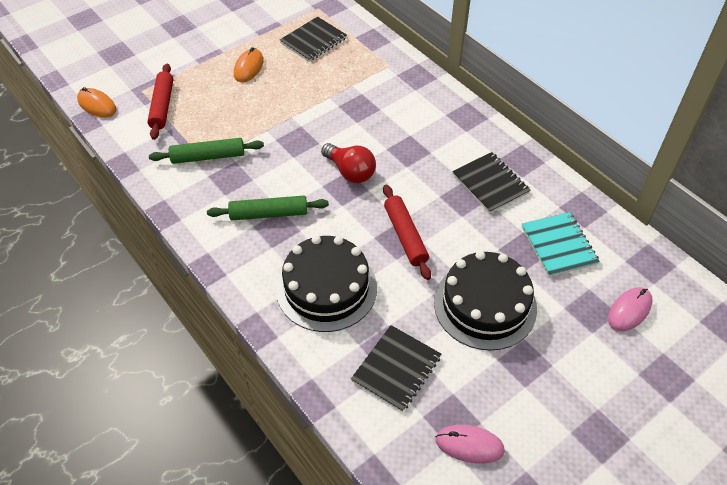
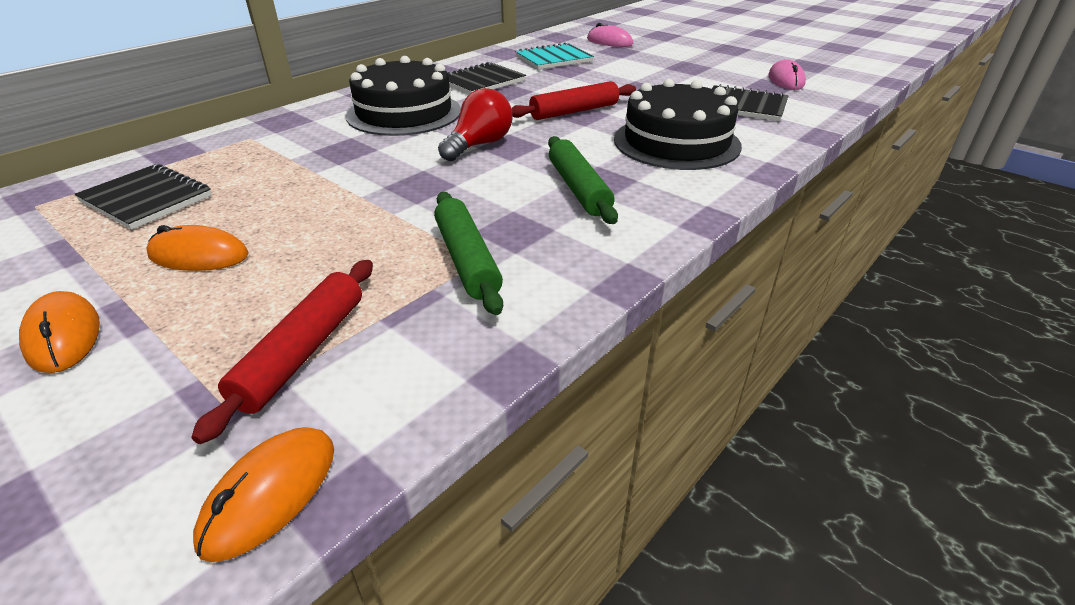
camera: 100 degrees left, 15 degrees down
red rolling pin [147,63,173,140] -> red rolling pin turned 60 degrees counterclockwise [191,260,373,444]
black cake [434,251,537,351] -> black cake moved to [346,56,461,136]
none -> orange mouse [19,291,100,373]

